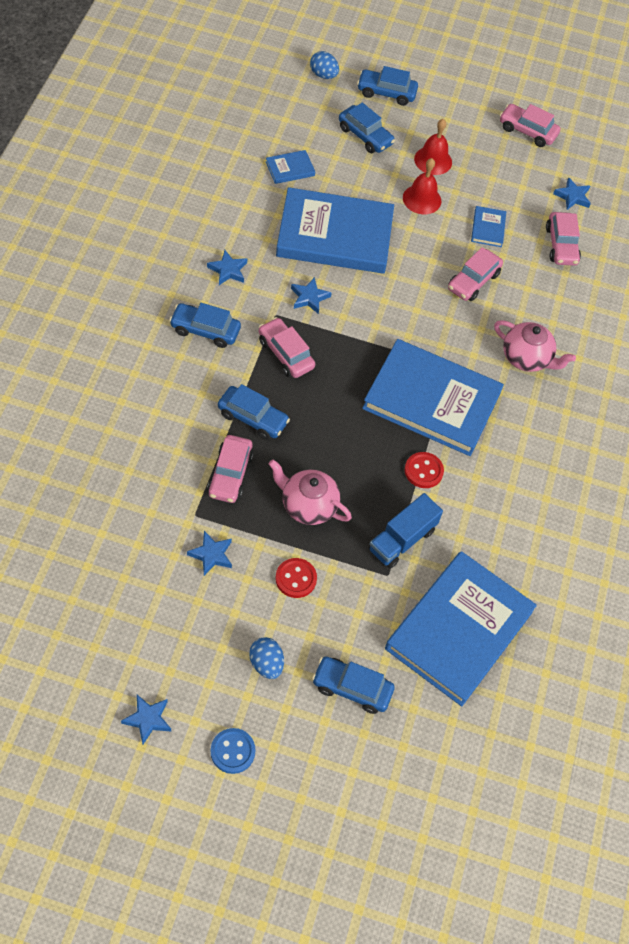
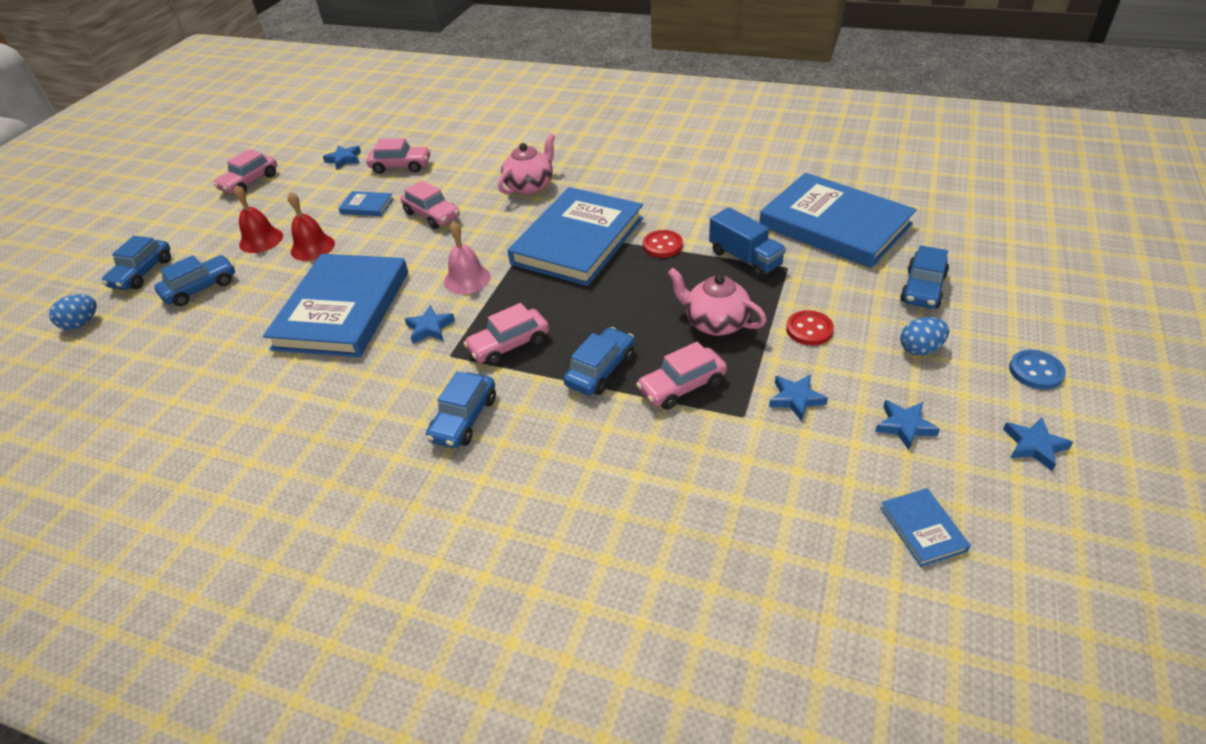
camera: 75 degrees left, 15 degrees down
blue star [207,250,247,285] -> blue star moved to [875,400,940,450]
pink car [207,435,254,503] -> pink car turned 135 degrees clockwise [636,342,727,410]
blue book [266,150,315,184] -> blue book moved to [880,488,971,567]
pink teapot [269,460,352,525] -> pink teapot turned 90 degrees clockwise [668,268,767,336]
none -> pink bell [444,221,491,294]

